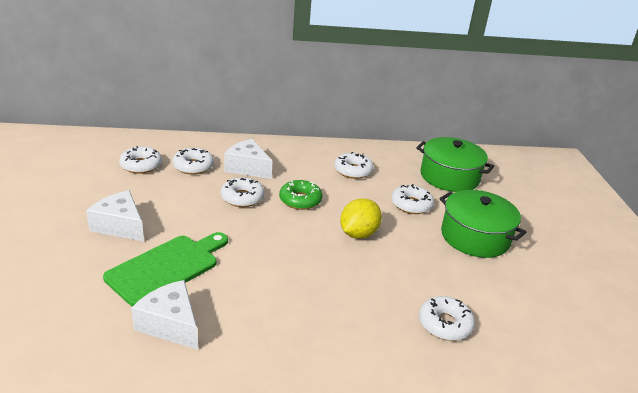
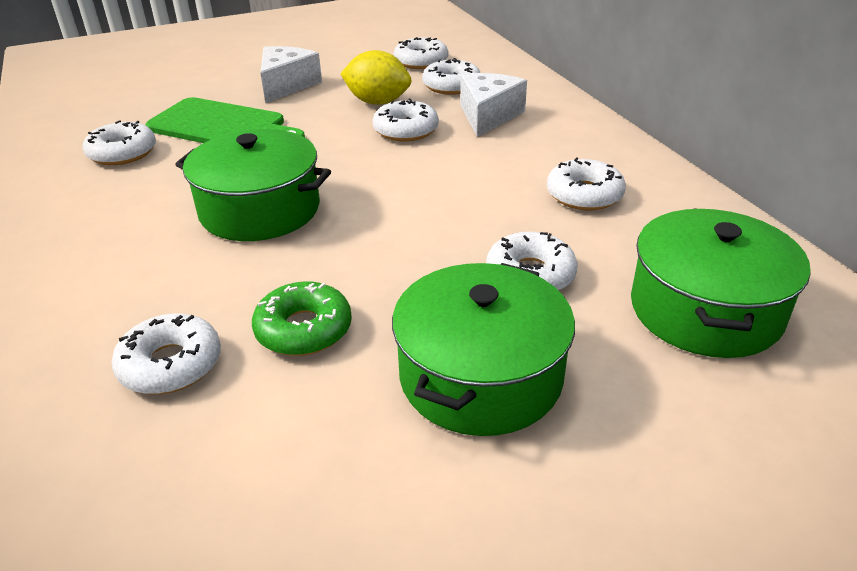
camera: 75 degrees right, 5 degrees up
white cheese [131,280,198,350] -> white donut [83,120,156,165]
green donut [279,180,322,210] -> green donut moved to [252,282,352,356]
yellow lemon [340,198,382,239] -> yellow lemon moved to [340,50,411,105]
none -> green pot [175,129,331,241]

